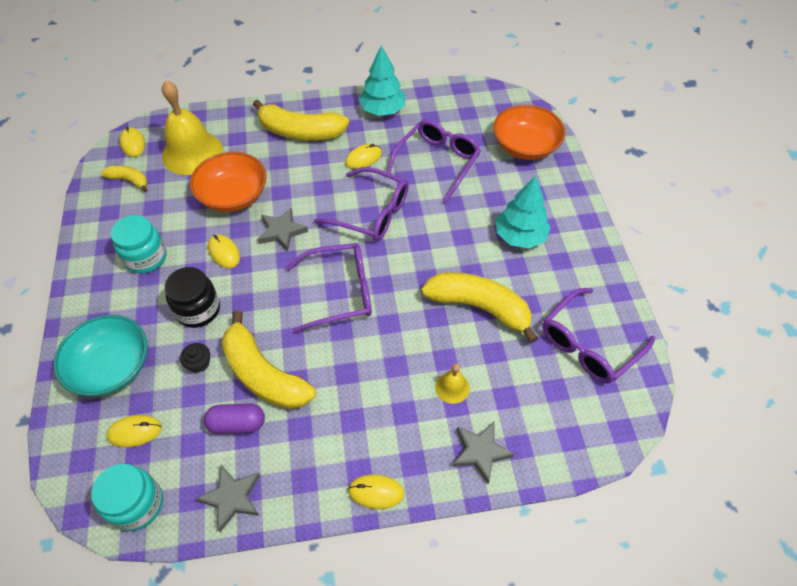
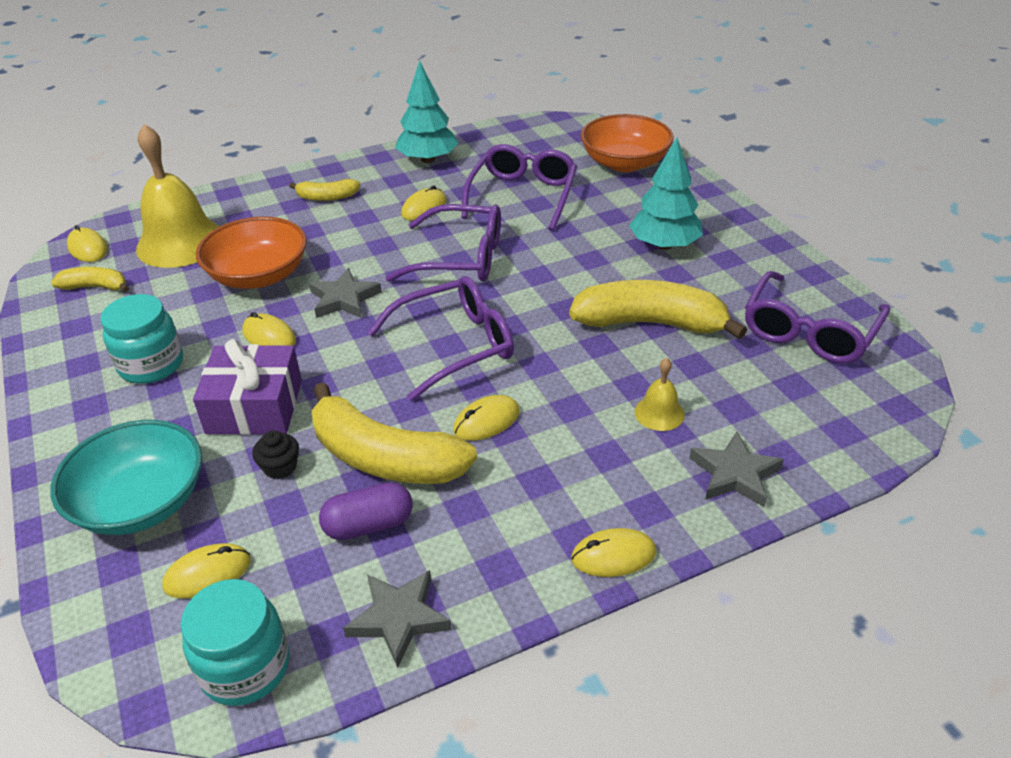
camera: 15 degrees left, 15 degrees down
black jar [164,267,220,328] -> purple gift [193,339,302,435]
yellow banana [253,99,349,141] -> yellow banana [289,179,361,201], size x0.51
none -> yellow mouse [453,395,520,441]

